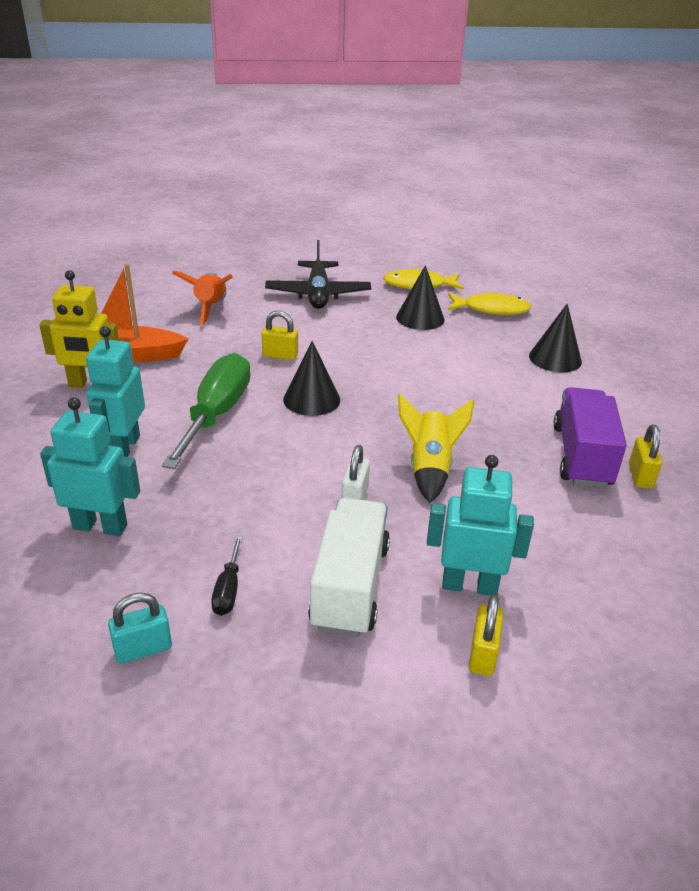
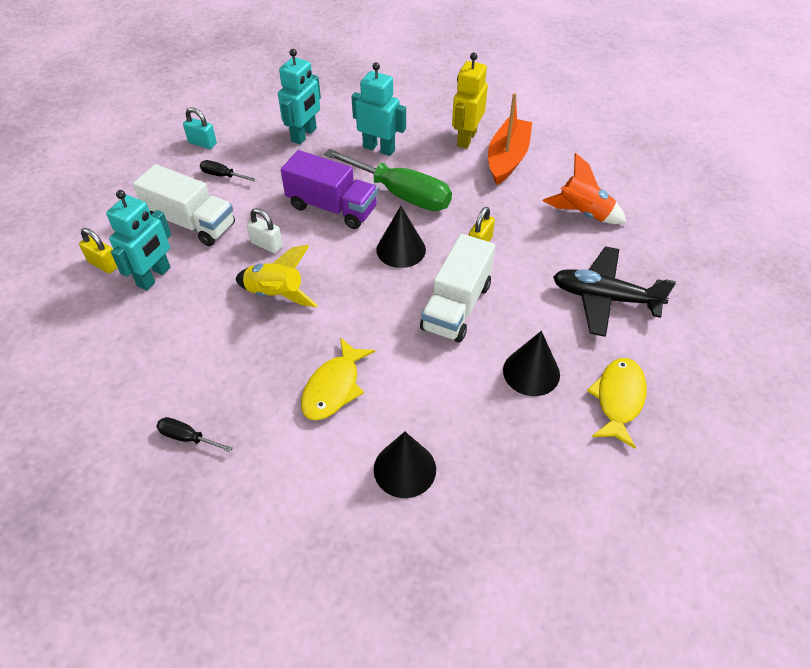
camera: 110 degrees right, 15 degrees up
turquoise padlock [108,592,172,664] -> turquoise padlock turned 60 degrees counterclockwise [183,107,217,149]
yellow fish [448,292,532,315] -> yellow fish moved to [301,337,375,420]
purple truck [553,387,627,488] -> purple truck moved to [281,150,378,229]
yellow padlock [629,425,662,489] -> black screwdriver [156,417,233,452]
none -> white truck [420,234,495,343]

